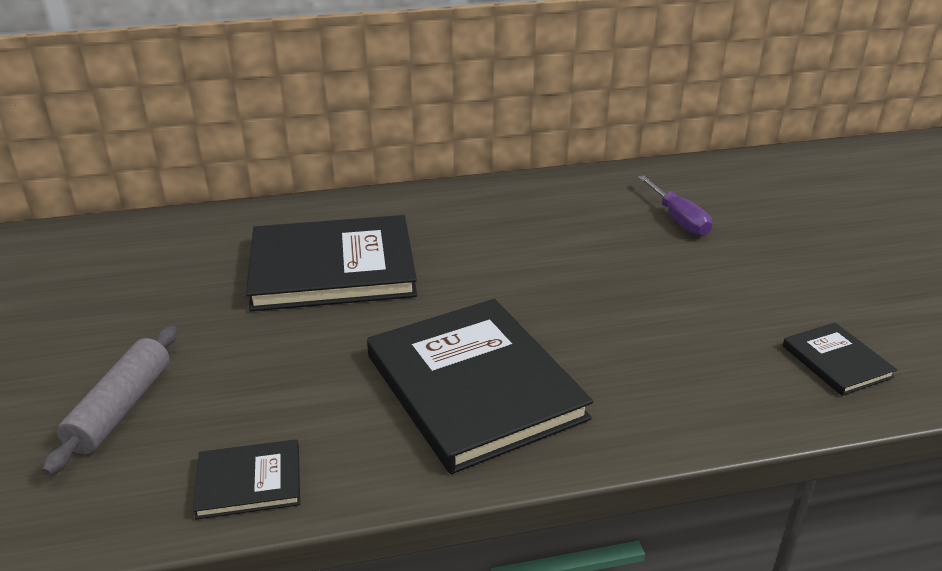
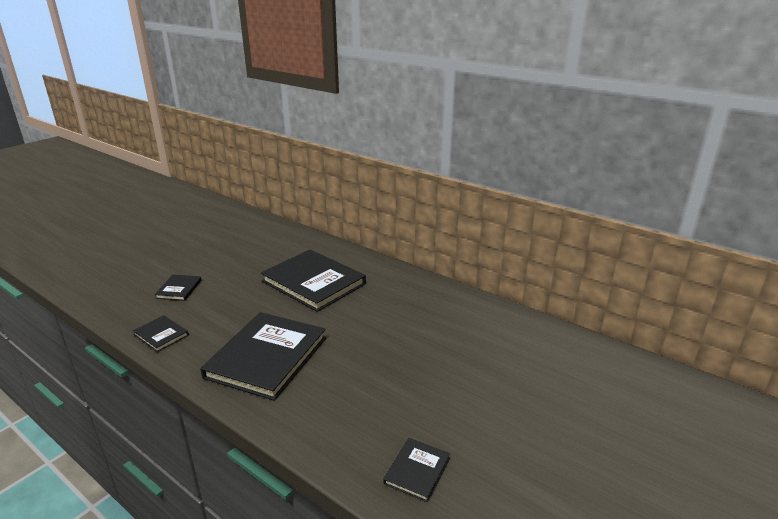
camera: 50 degrees right, 5 degrees down
grey rolling pin [42,326,177,476] -> black book [154,275,202,301]
purple screwdriver [638,176,712,236] -> none

